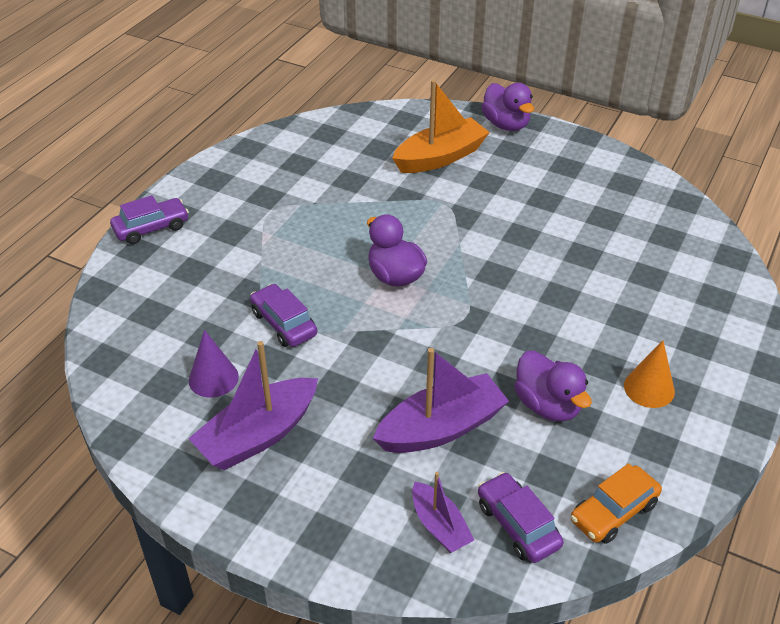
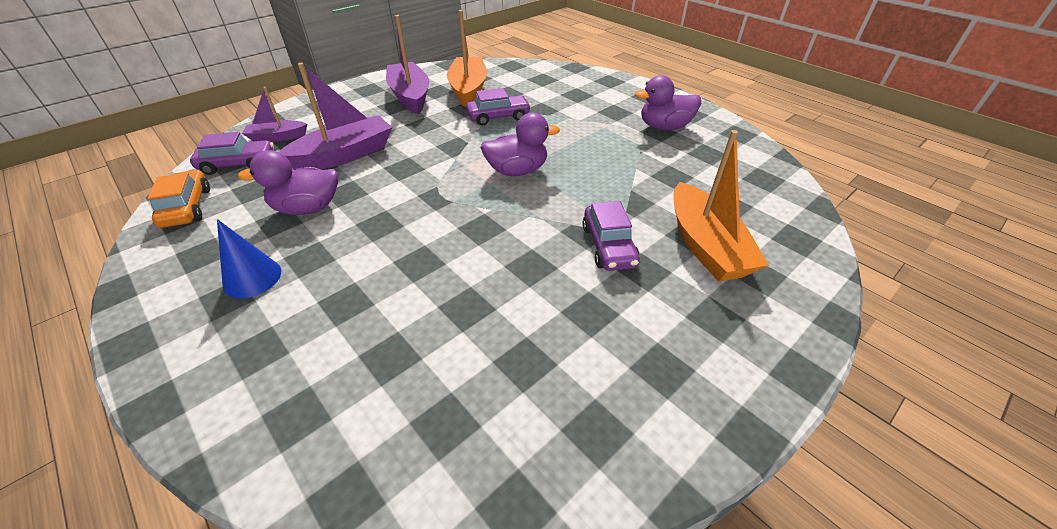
camera: 110 degrees right, 0 degrees up
purple car [110,195,189,244] -> purple car moved to [582,201,640,271]
purple cone [189,330,239,398] -> orange boat [447,10,487,107]
purple boat [373,348,509,453] -> purple boat turned 120 degrees counterclockwise [279,63,392,170]
purple duck [481,83,534,131] -> purple duck moved to [635,75,701,130]
orange cone [624,340,675,408] -> blue cone [217,219,281,298]

